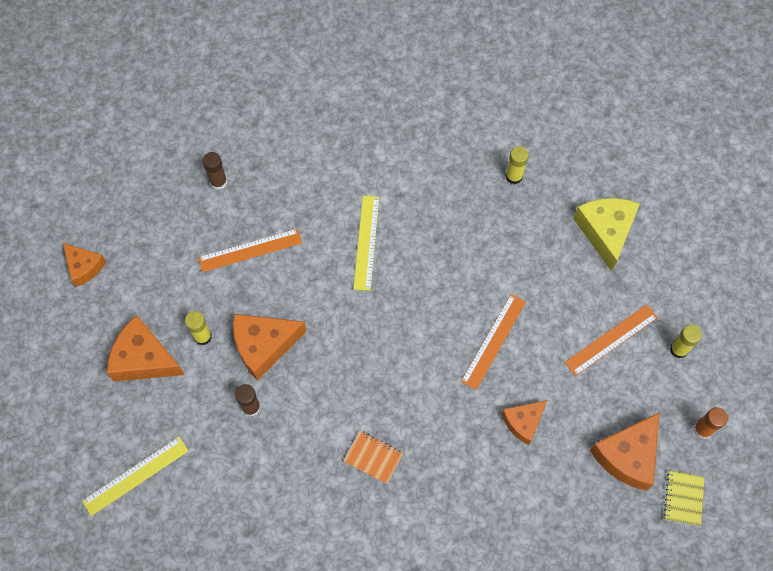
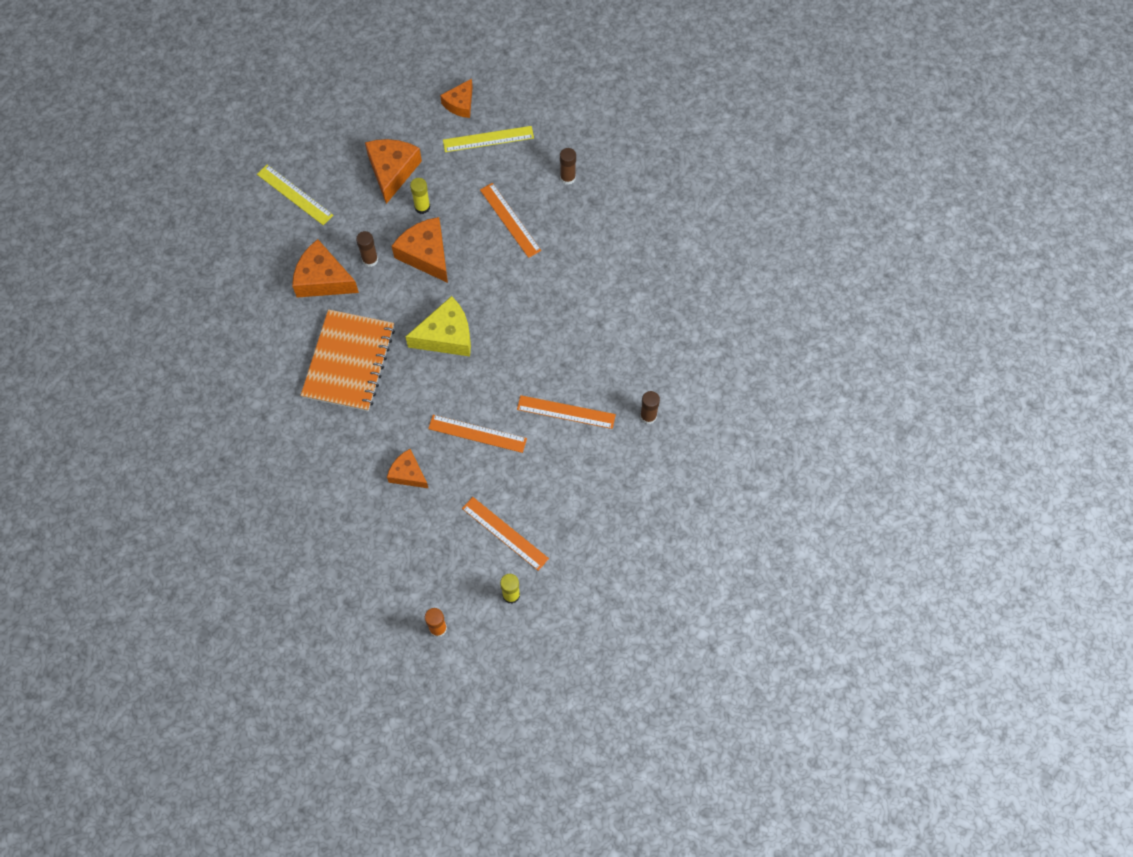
camera: 75 degrees right, 0 degrees up
orange notebook [344,431,403,484] -> orange notebook [301,309,395,411], size x2.28
yellow ruler [354,196,379,291] -> yellow ruler moved to [443,126,534,152]
yellow glue stick [506,146,529,184] -> brown glue stick [640,391,660,424]
yellow cheese [573,198,640,272] -> yellow cheese moved to [405,296,471,357]
orange cheese [590,412,660,491] -> orange cheese moved to [292,239,359,297]
yellow notebook [664,470,705,526] -> none
none -> orange ruler [517,395,616,429]

